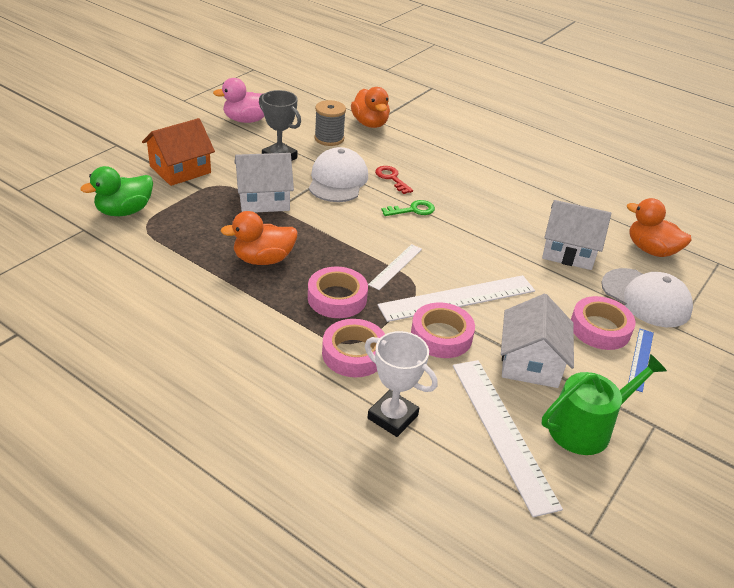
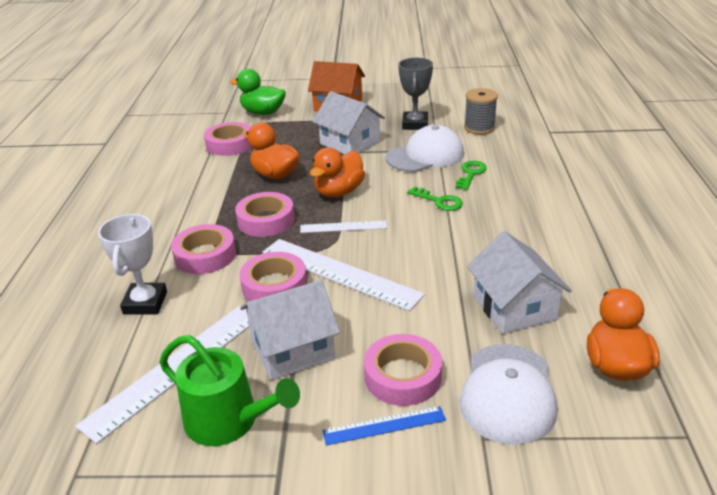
camera: 60 degrees right, 5 degrees down
pink duck [213,78,265,123] -> none
orange duck [351,87,390,128] -> orange duck moved to [310,147,365,197]
red key [375,166,413,194] -> green key [456,161,487,190]
none -> pink tape [204,122,252,156]

